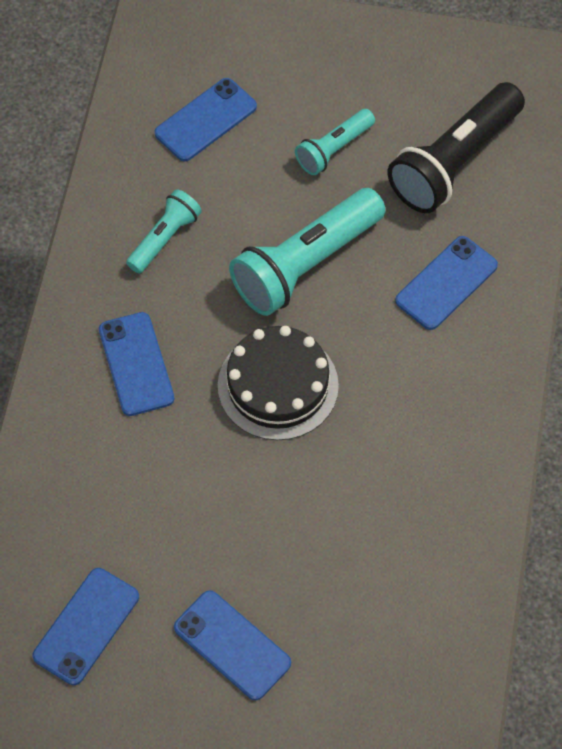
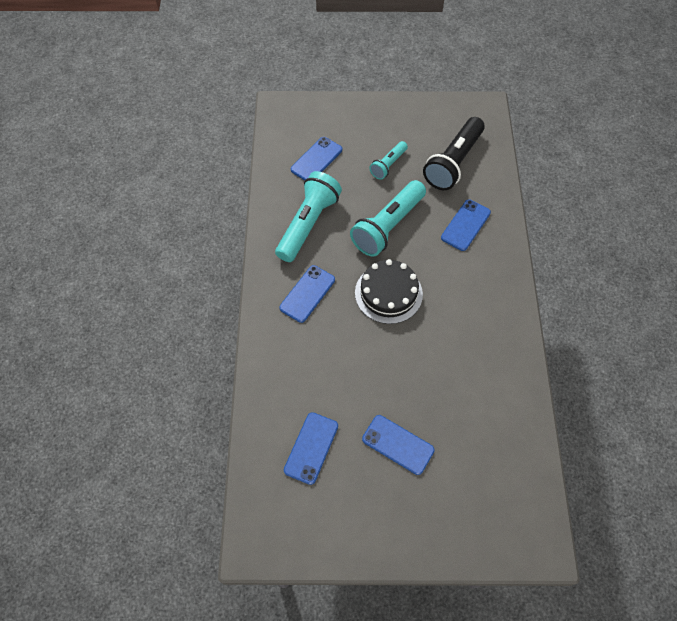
camera: 10 degrees left, 0 degrees up
blue phone [99,312,174,416] -> blue phone turned 60 degrees clockwise [279,265,335,323]
turquoise flashlight [126,189,202,274] -> turquoise flashlight [275,171,342,262], size x1.84

